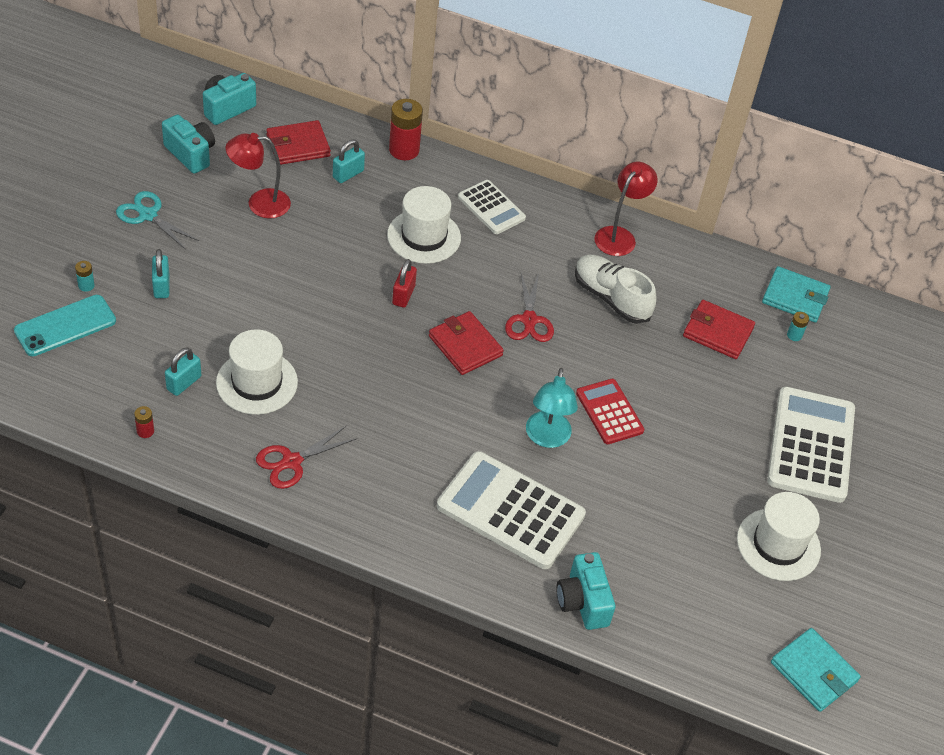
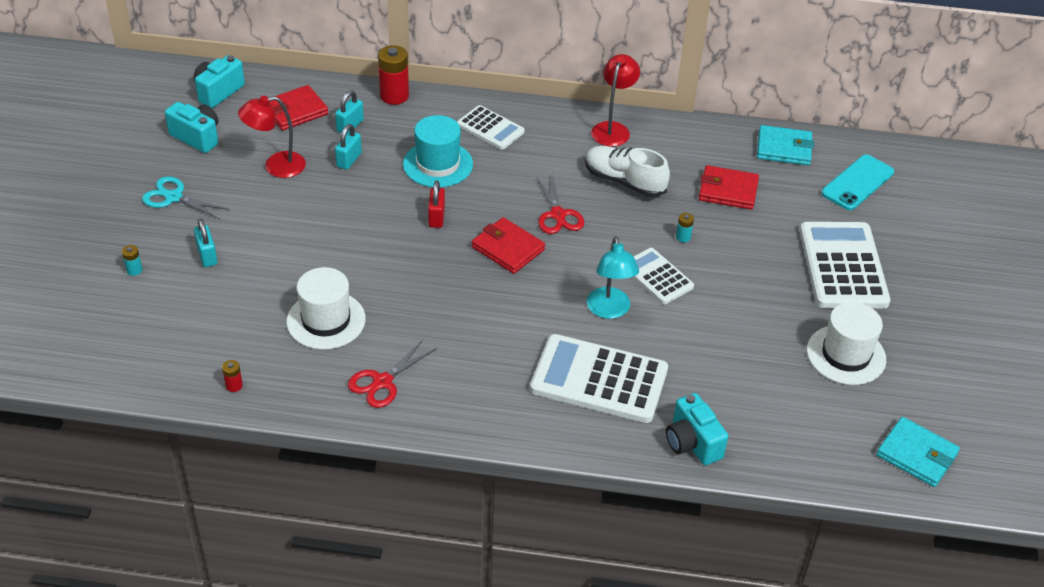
camera: 10 degrees left, 5 degrees down
turquoise phone [14,295,116,356] -> turquoise phone moved to [821,154,894,210]
turquoise padlock [165,347,201,396] -> turquoise padlock moved to [335,124,362,170]
white hat [387,186,461,264] -> turquoise hat [403,115,473,188]
red calculator [576,379,644,444] -> white calculator [633,248,694,304]
turquoise battery [787,312,809,341] -> turquoise battery moved to [676,213,694,242]

